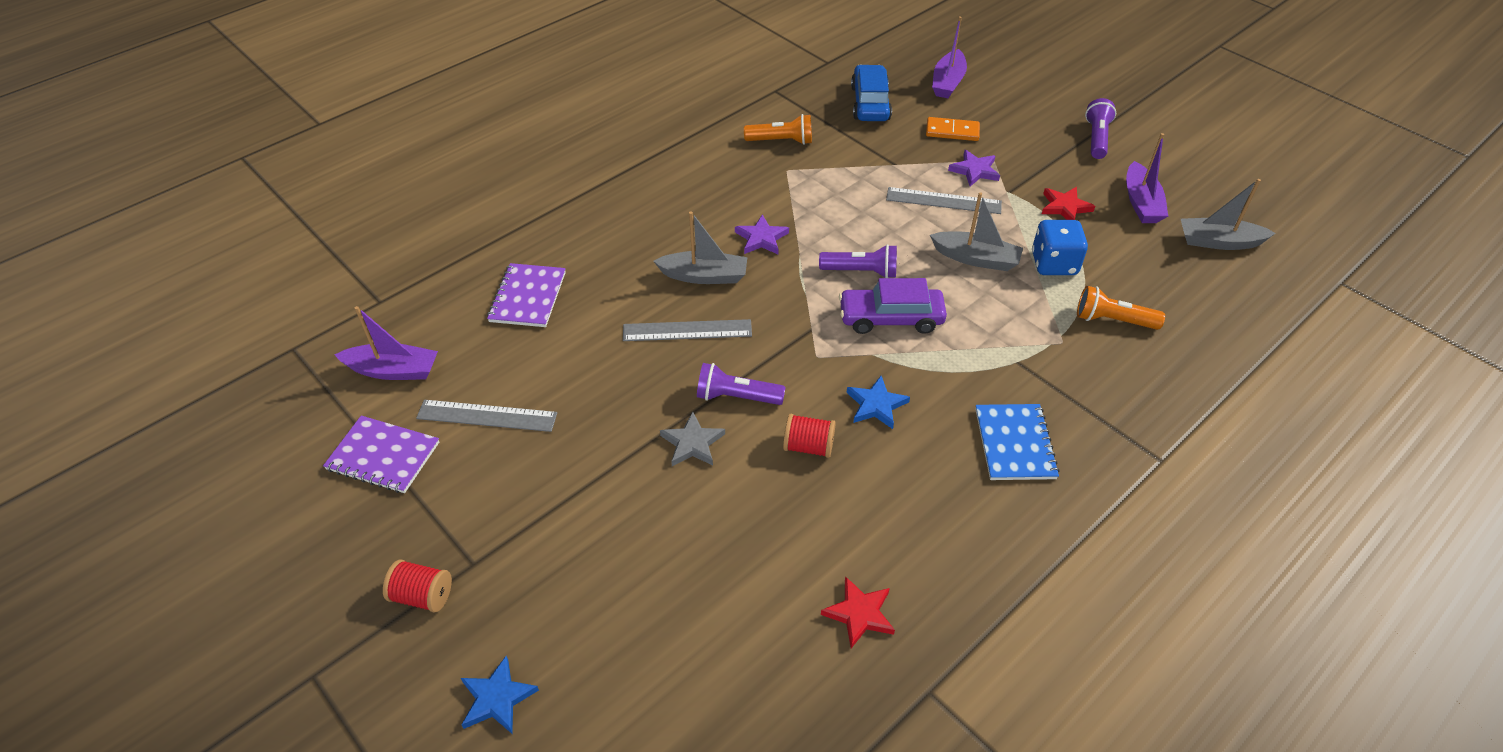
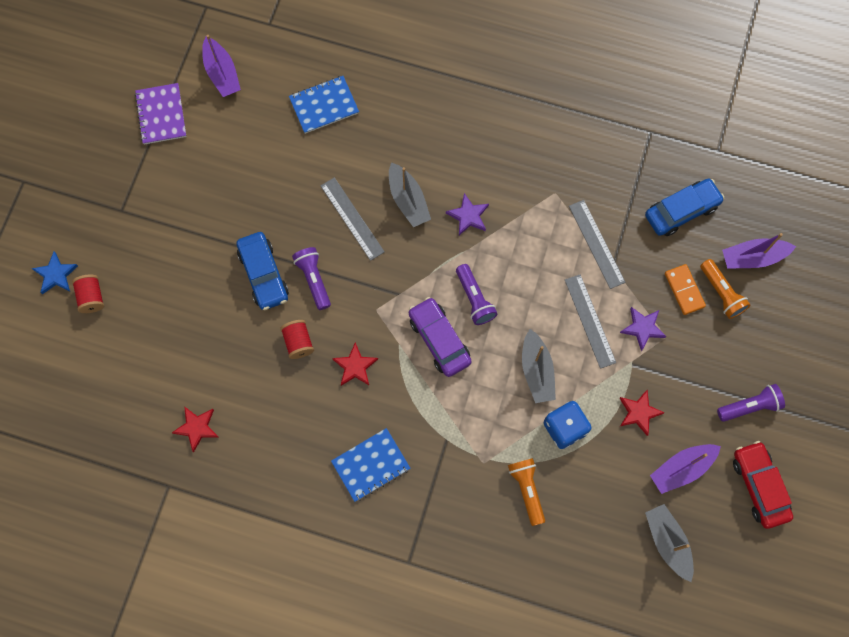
camera: 60 degrees right, 25 degrees up
red spool [383,560,452,612] -> red spool moved to [72,274,104,313]
grey ruler [416,400,557,432] -> grey ruler moved to [569,200,625,289]
purple notebook [487,263,566,327] -> blue notebook [289,76,359,134]
grey star [660,412,725,466] -> blue car [237,232,289,310]
orange flashlight [744,114,812,145] -> orange flashlight moved to [700,259,751,319]
blue star [847,376,910,429] -> red star [332,342,378,386]
none -> red car [733,441,793,529]

